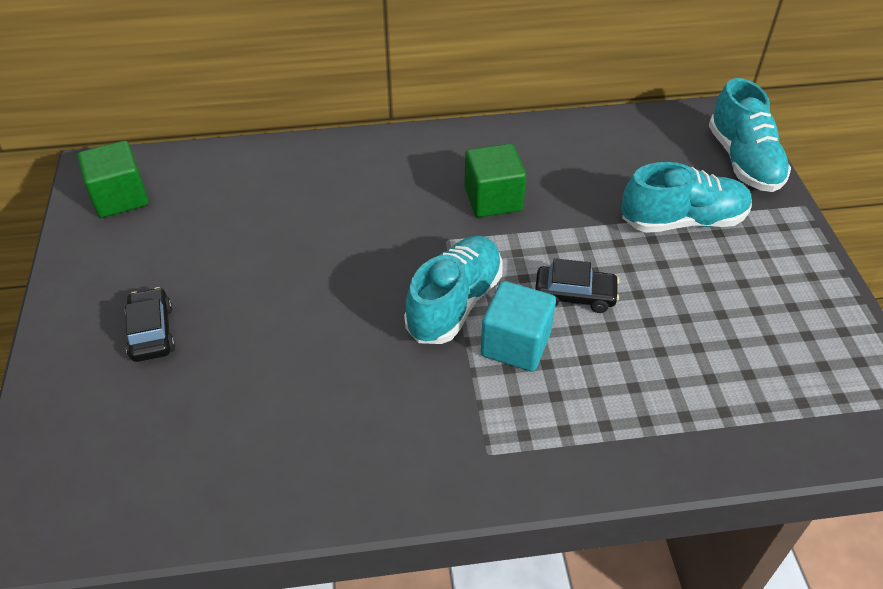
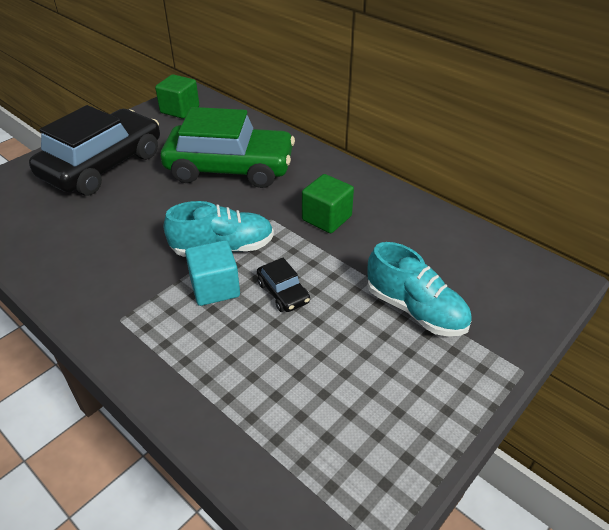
camera: 50 degrees right, 5 degrees down
black car [125,287,175,362] -> black car [29,105,160,195], size x2.49
turquoise shoe [709,78,791,192] -> none
none -> green car [161,107,295,188]

